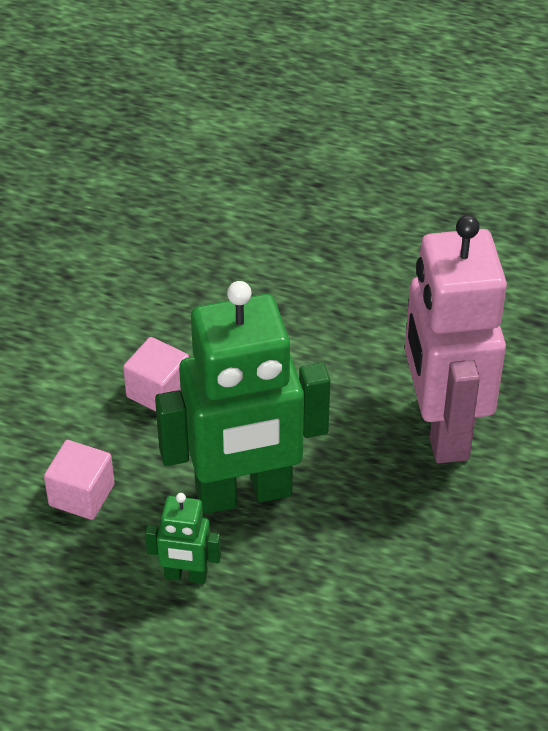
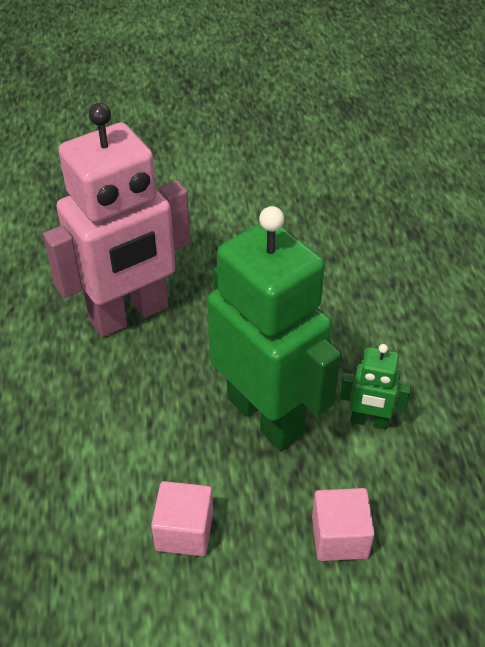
camera: 115 degrees left, 0 degrees up
green robot [145,493,221,584] -> green robot turned 120 degrees clockwise [340,344,411,429]

